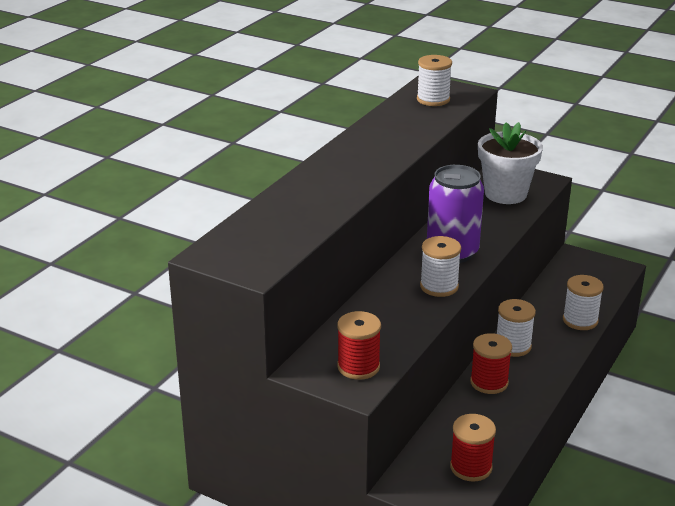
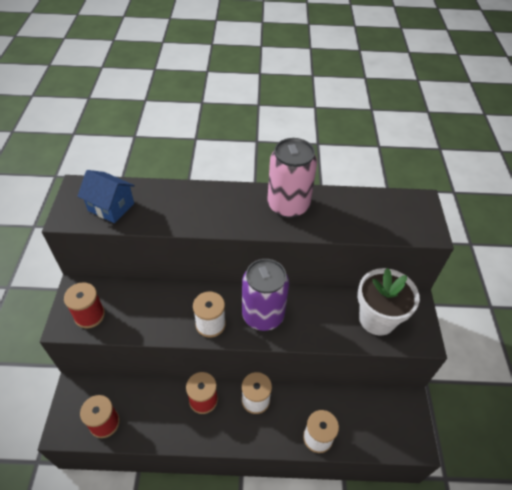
camera: 60 degrees right, 20 degrees up
white spool [417,55,452,106] -> none
none -> blue house [77,170,135,223]
none -> pink can [267,138,317,218]

